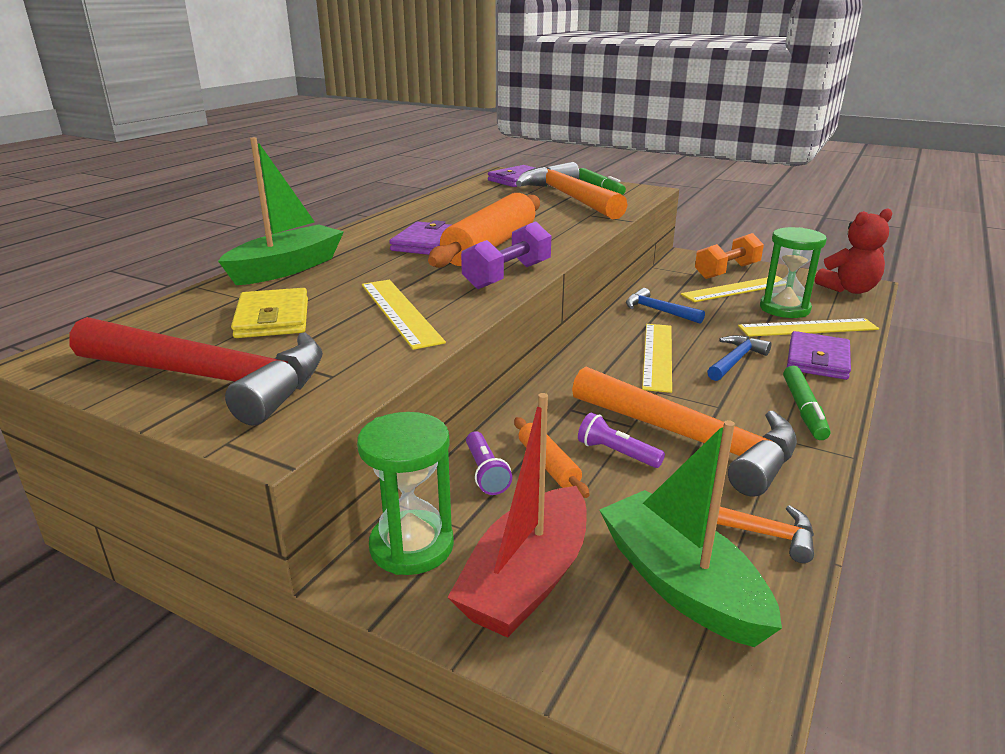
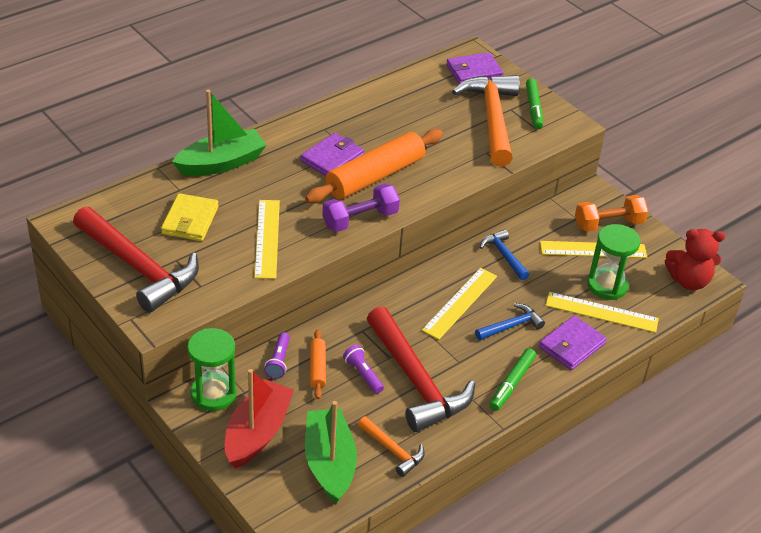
camera: 20 degrees right, 15 degrees up
red boat [447,393,587,638] -> red boat turned 150 degrees clockwise [225,369,294,468]
orange hammer [572,367,797,497] -> red hammer [367,306,475,432]

